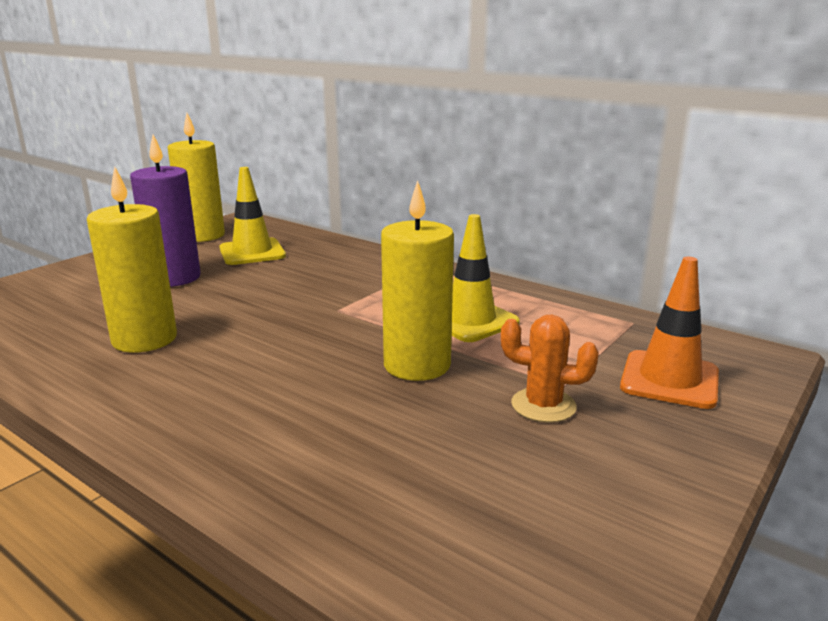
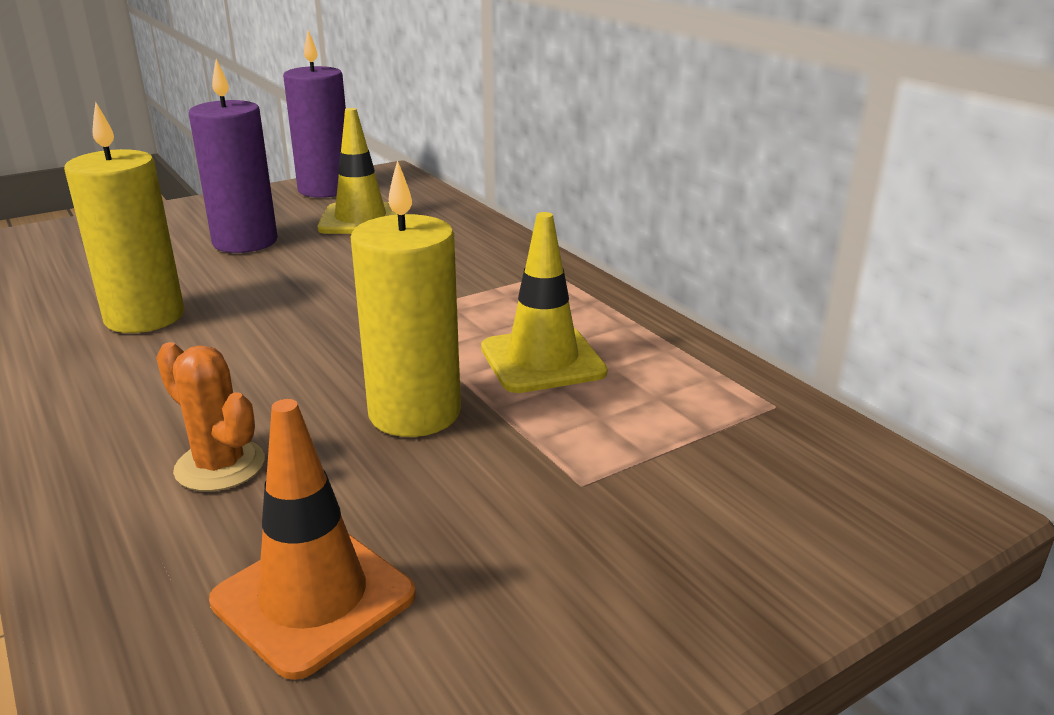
camera: 20 degrees right, 5 degrees up
yellow candle [168,113,225,242] -> purple candle [283,30,346,198]
orange cactus [501,315,599,423] -> orange cactus moved to [156,342,265,491]
orange traffic cone [620,257,719,409] -> orange traffic cone moved to [209,399,416,680]

